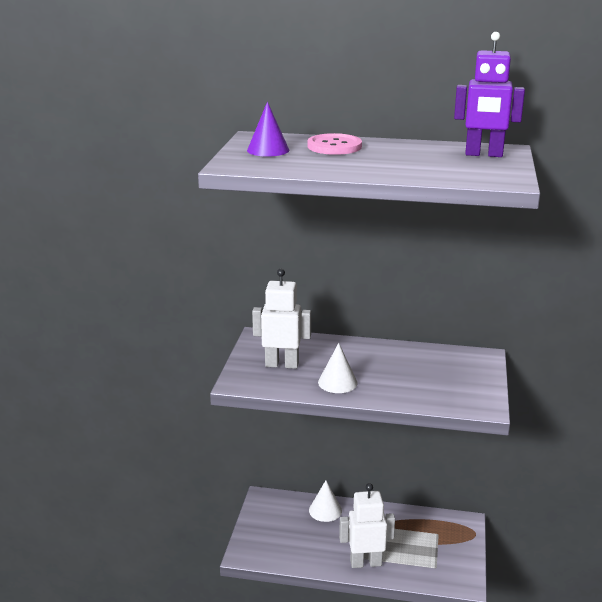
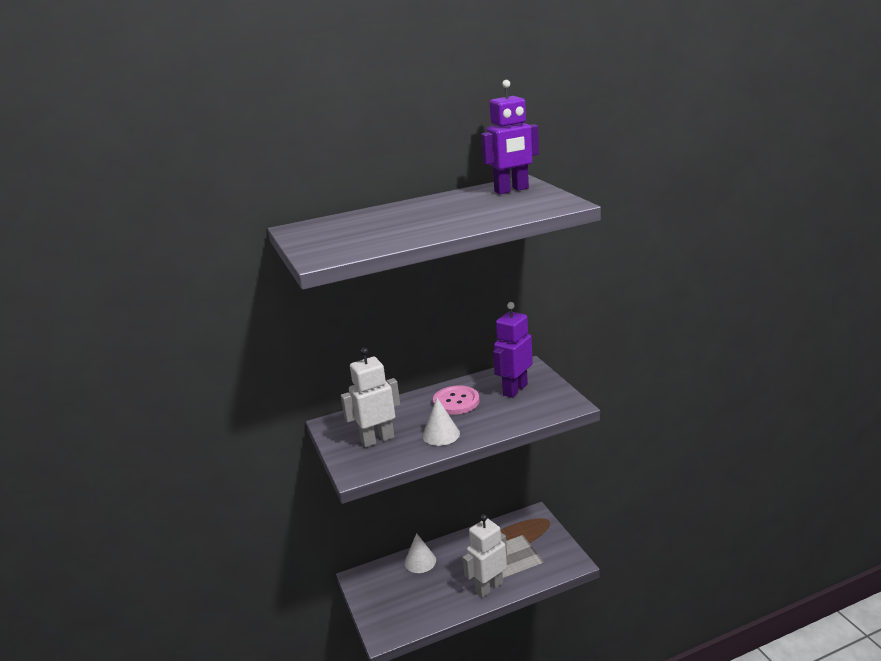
camera: 30 degrees left, 0 degrees up
purple cone [247,102,289,157] -> none
pink button [307,133,362,155] -> pink button moved to [433,385,479,415]
none -> purple robot [493,302,533,398]

